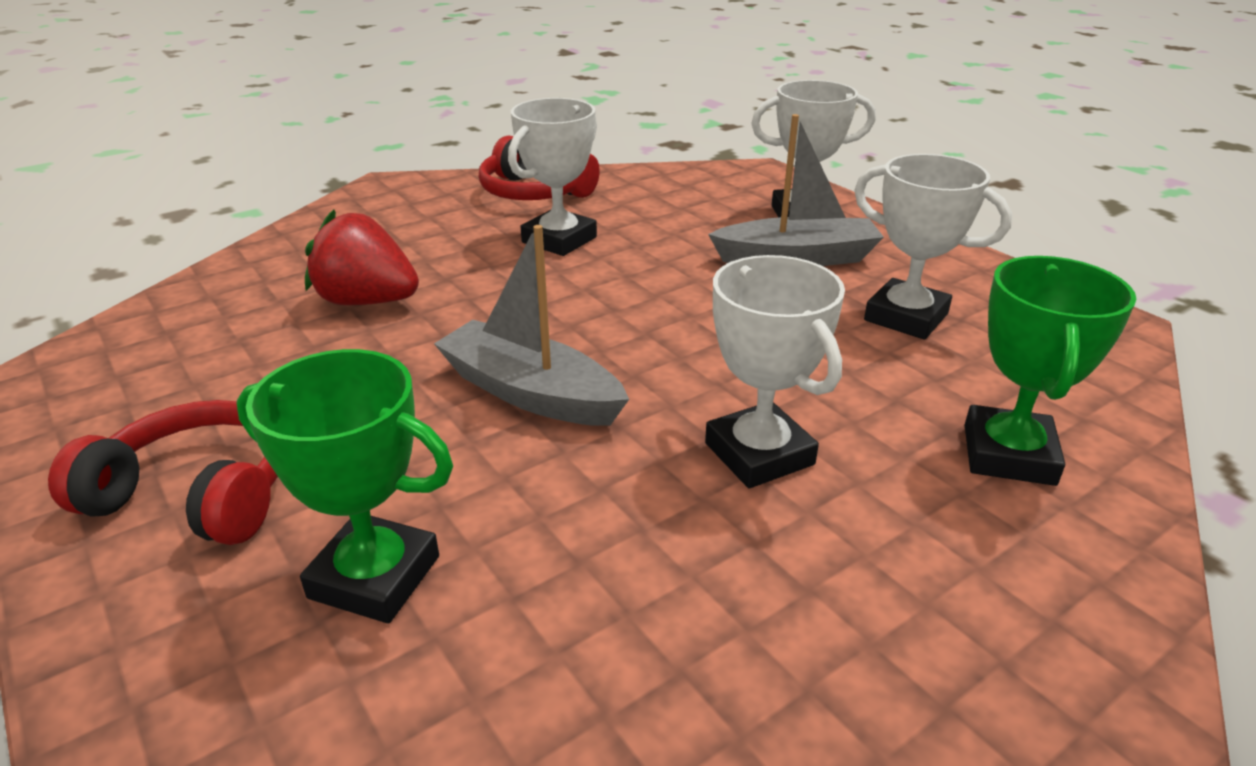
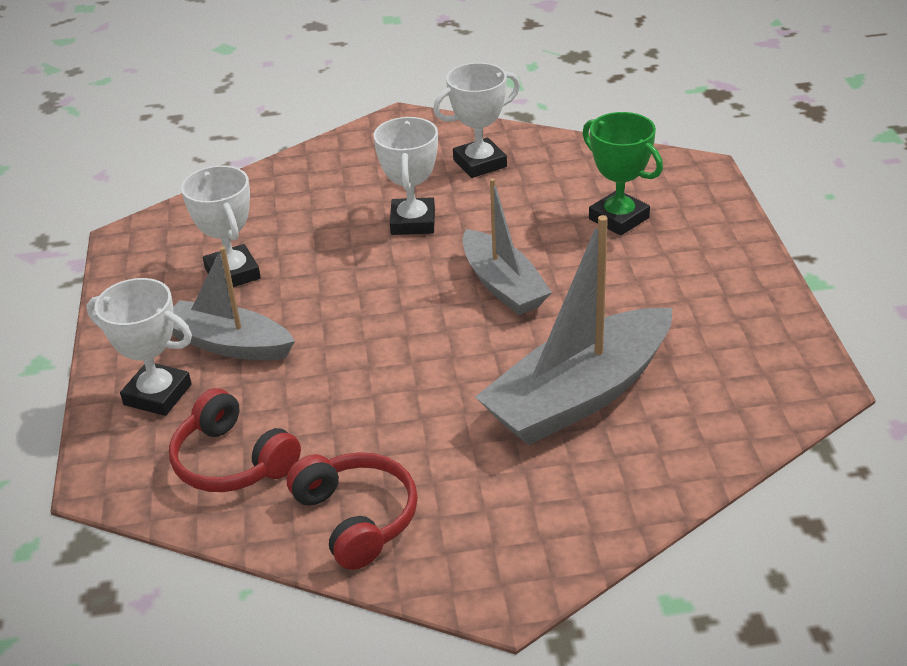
camera: 150 degrees left, 5 degrees up
red headphones [48,400,278,545] -> red headphones moved to [169,388,301,492]
red strawberry [305,210,419,305] -> grey boat [475,215,673,445]
white trophy [508,98,597,256] -> white trophy moved to [433,63,520,178]
green trophy [965,256,1136,486] -> none

